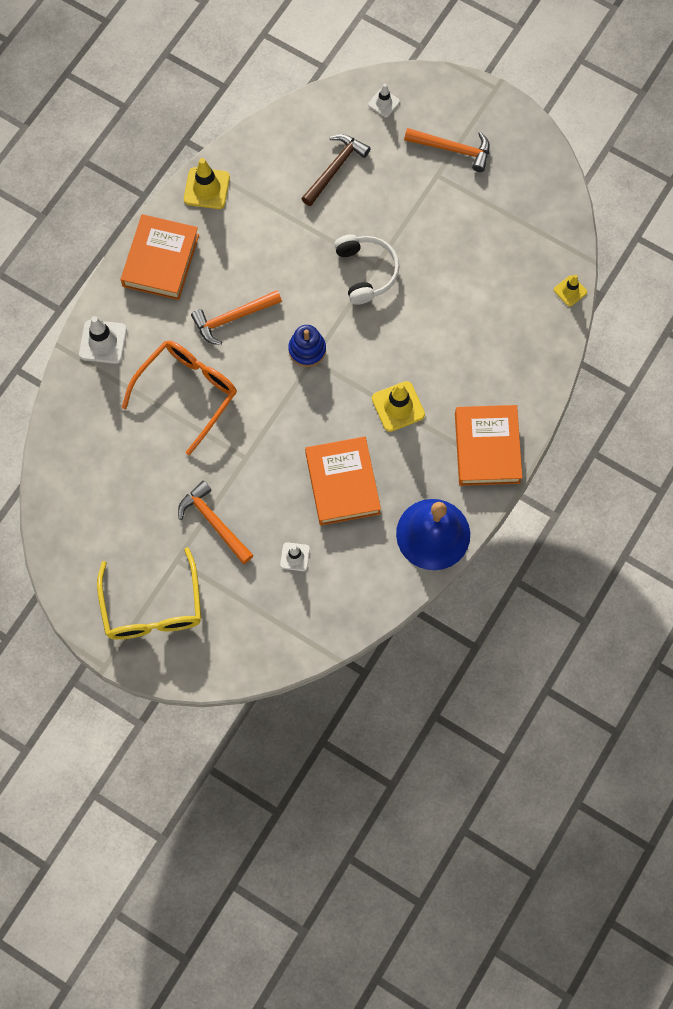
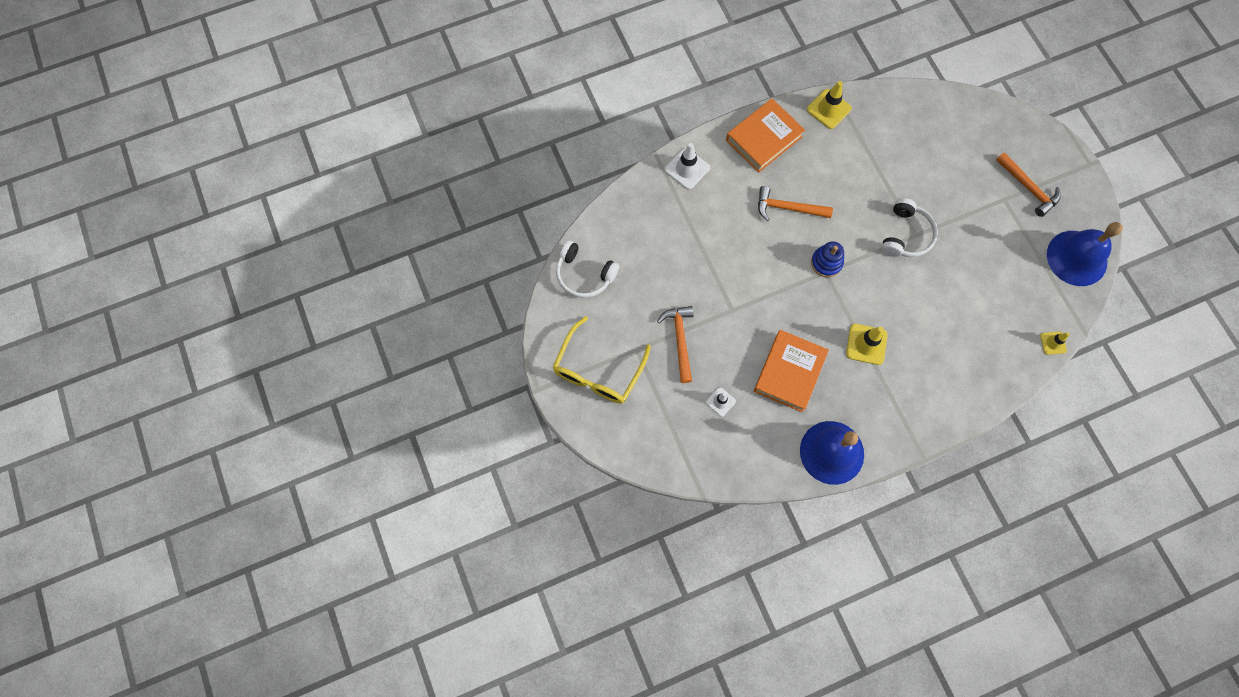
camera: 35 degrees right, 0 degrees up
orange glasses [122,341,237,455] -> none
brown hammer [301,134,371,206] -> none
white traffic cone [368,84,400,117] -> none
orange book [455,405,522,486] -> none
none -> white headphones [556,240,619,298]
none -> blue bell [1047,222,1123,286]

